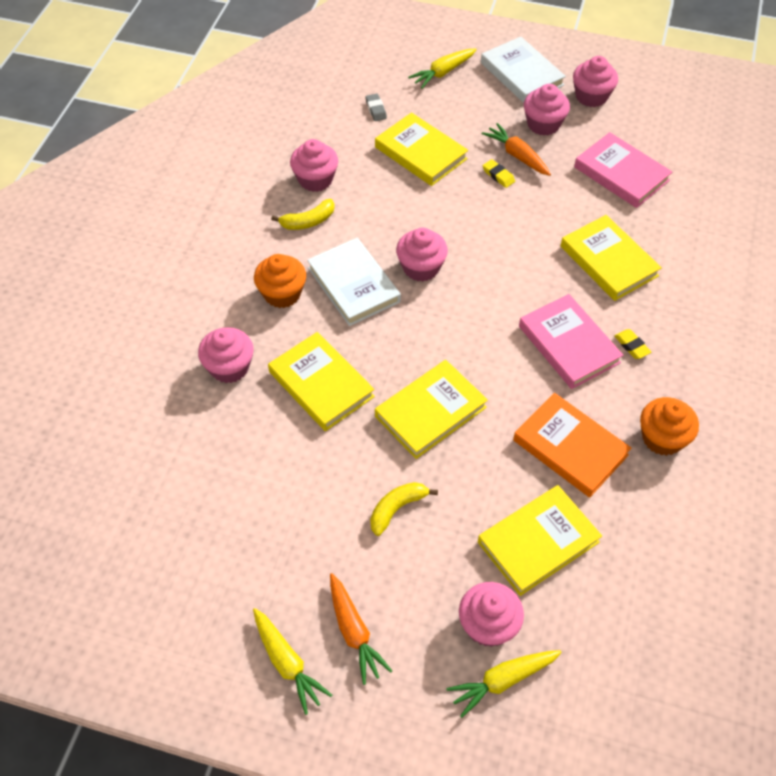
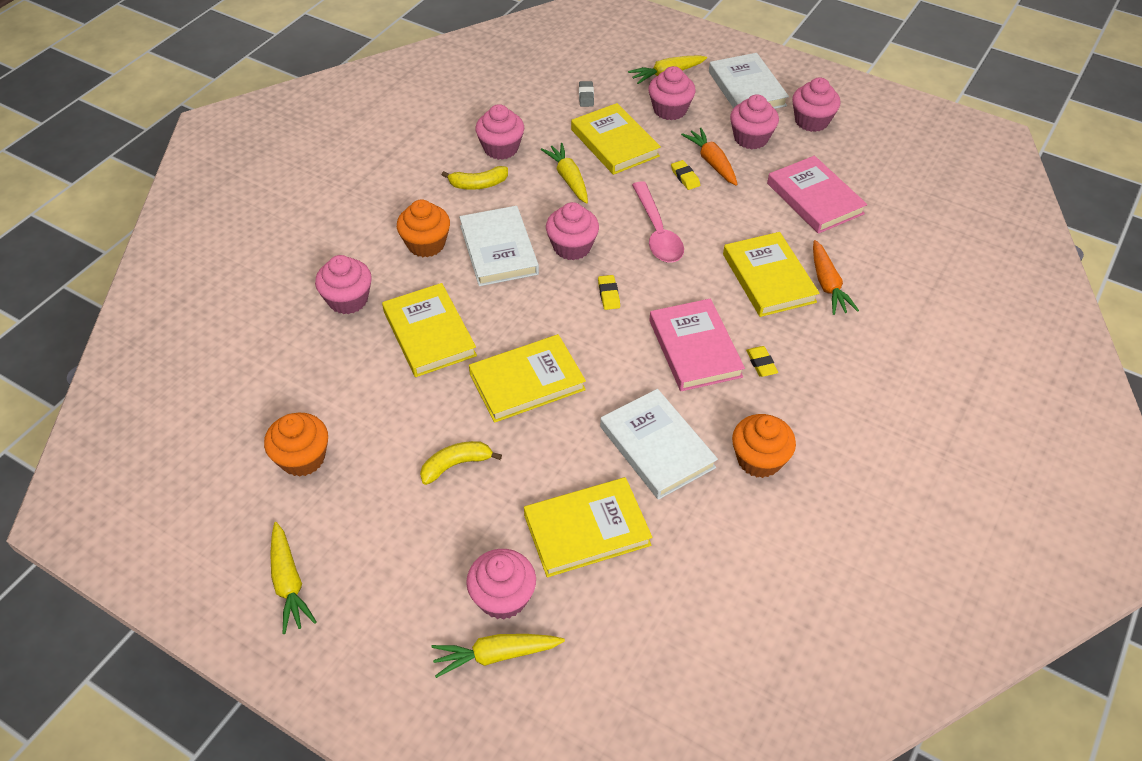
camera: 15 degrees right, 5 degrees down
orange carrot [330,573,392,685] -> orange carrot moved to [813,240,859,315]
orange book [513,393,631,498] -> white book [600,389,718,500]
none -> orange cupcake [264,413,328,477]
none -> yellow carrot [541,143,588,203]
none -> yellow eraser [598,275,620,310]
none -> pink spoon [632,181,684,262]
none -> pink cupcake [648,66,696,120]

